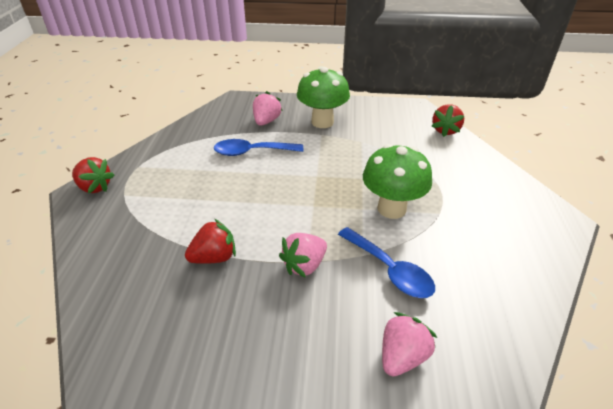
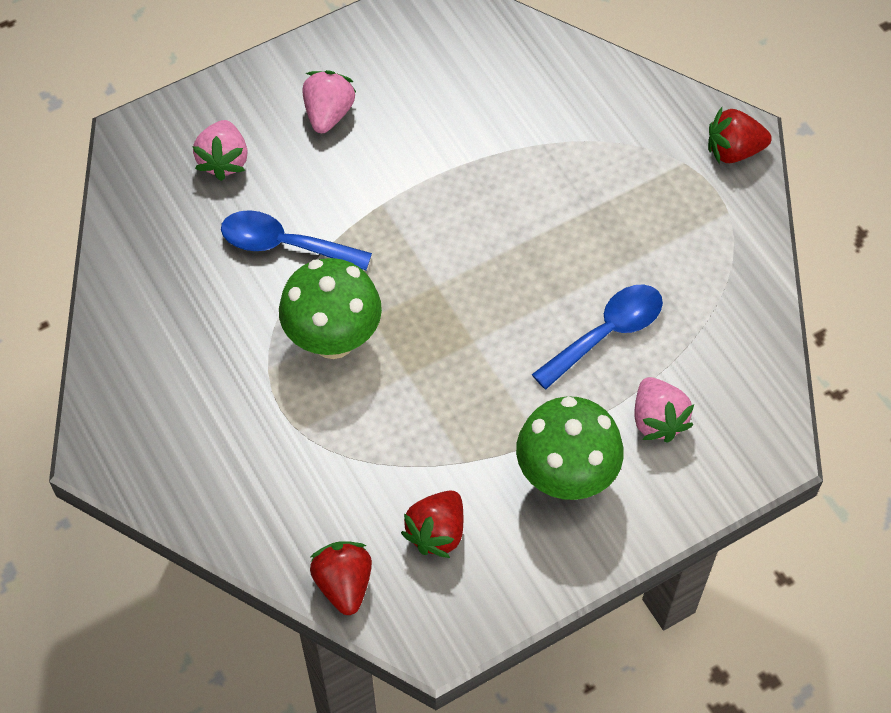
camera: 145 degrees right, 20 degrees up
red strawberry [185,219,236,264] -> red strawberry moved to [401,490,463,558]
pink strawberry [279,233,327,278] -> pink strawberry moved to [303,70,357,133]

